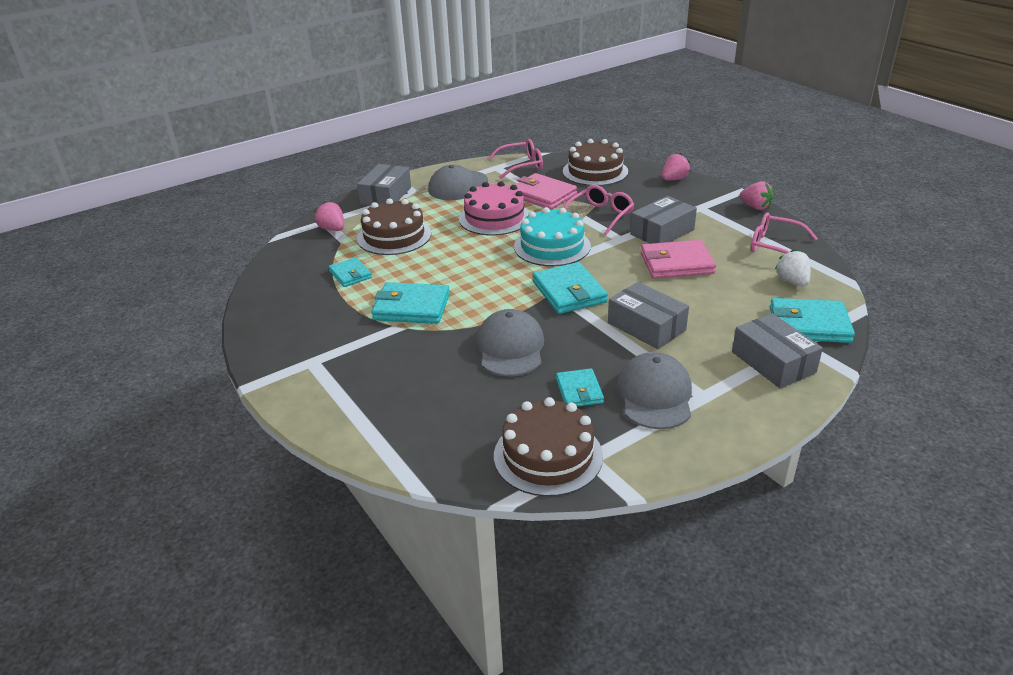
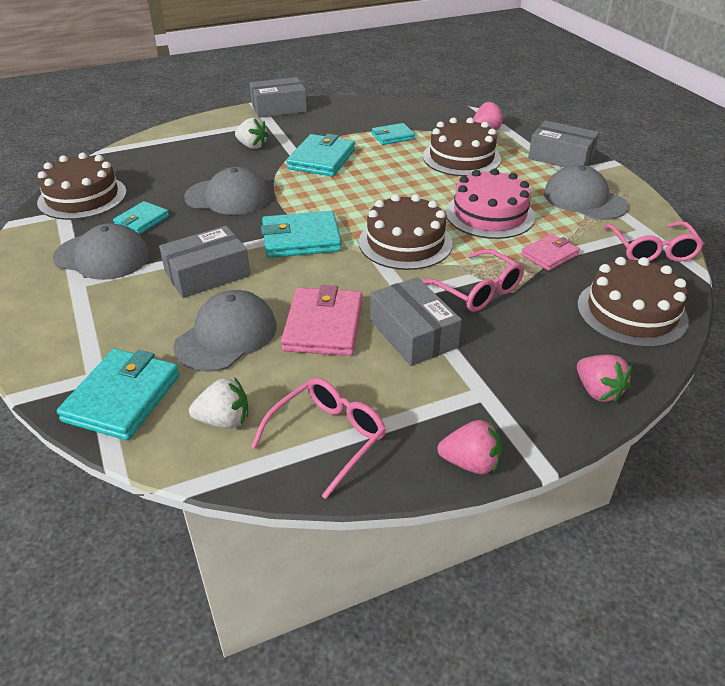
camera: 100 degrees right, 5 degrees up
pink wallet [514,173,577,210] -> pink wallet [521,234,580,271], size x0.61
turquoise cake [514,207,591,266] -> brown cake [359,194,453,270]
turquoise wallet [556,368,604,407] -> turquoise wallet turned 60 degrees counterclockwise [113,201,169,235]
grey box [732,313,823,388] -> grey box moved to [250,77,307,118]
pink strawberry [740,181,774,210] -> pink strawberry turned 135 degrees counterclockwise [438,420,502,474]
none -> grey cap [173,290,277,372]
none -> white strawberry [235,117,269,149]

